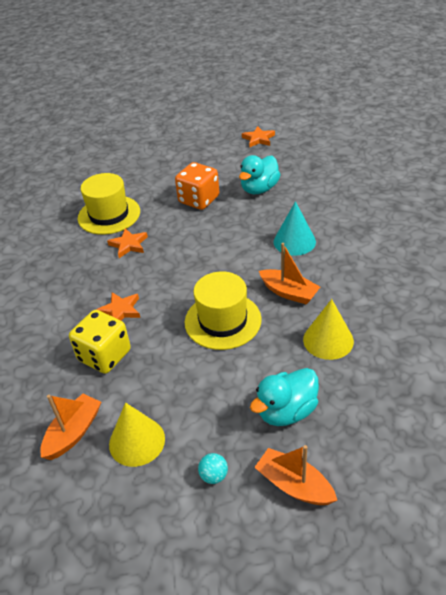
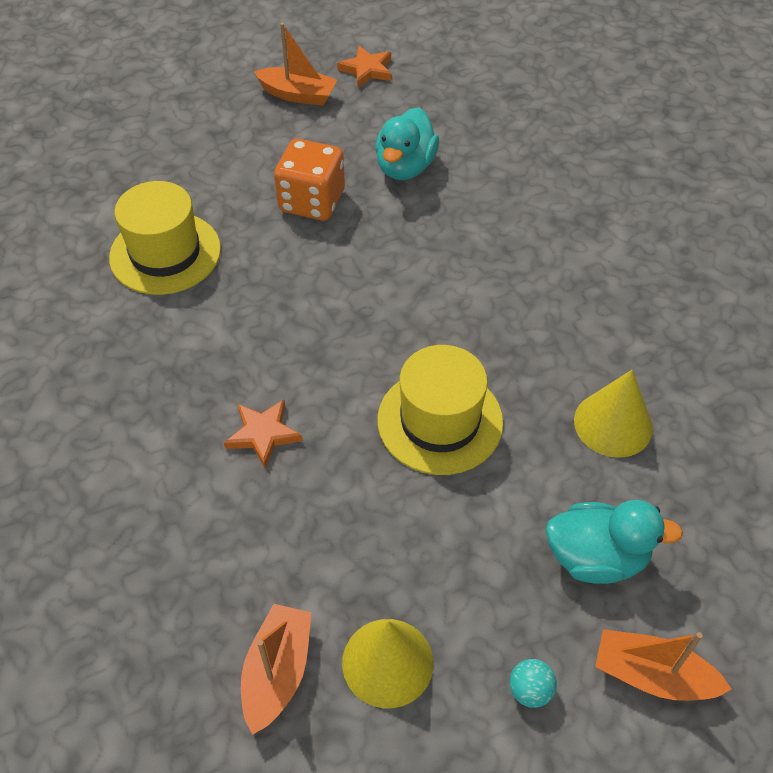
camera: 20 degrees left, 10 degrees up
yellow dice [69,310,131,374] -> none
orange star [107,228,148,258] -> none
turquoise duck [250,368,319,426] -> turquoise duck turned 120 degrees counterclockwise [546,500,683,584]
orange boat [259,243,320,305] -> orange boat moved to [254,23,337,106]
turquoise cone [273,201,316,256] -> none

